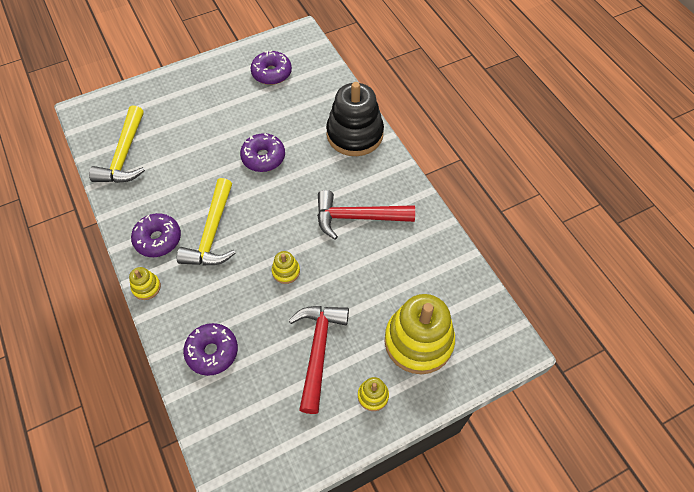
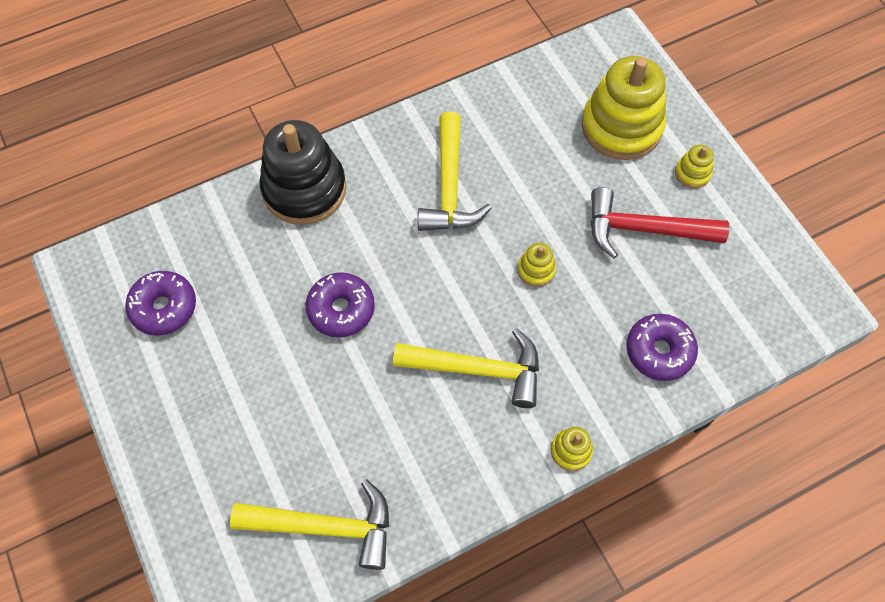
camera: 90 degrees left, 5 degrees up
purple donut [131,213,181,257] -> none
red hammer [317,190,415,240] -> yellow hammer [418,112,492,231]

